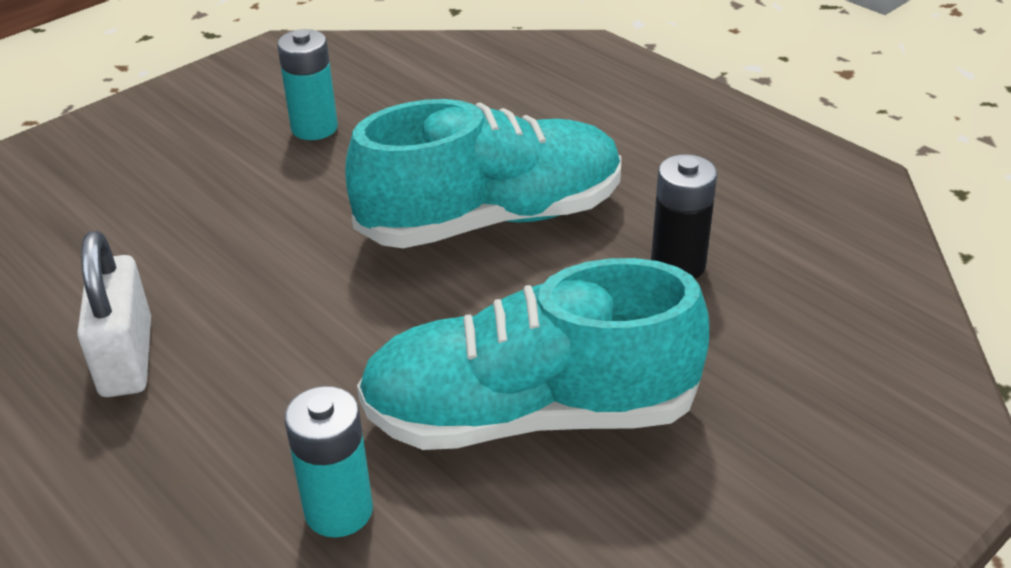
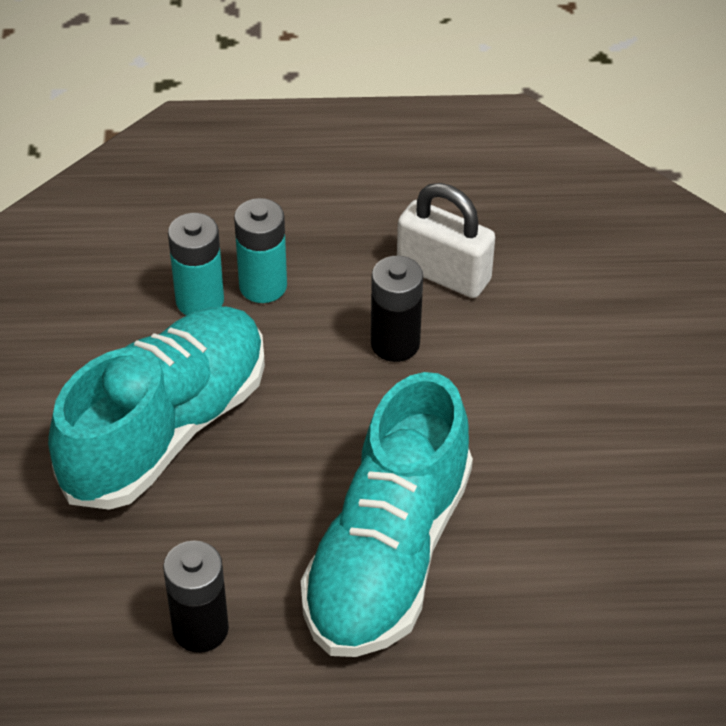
camera: 130 degrees right, 10 degrees up
turquoise battery [277,29,338,140] -> turquoise battery moved to [234,198,287,303]
none -> black battery [371,256,423,362]

